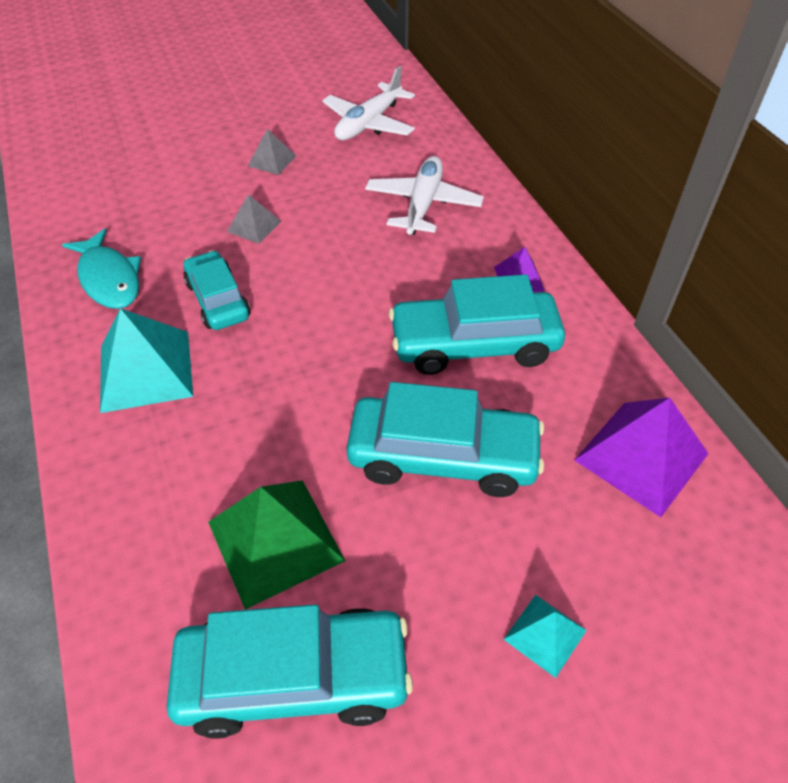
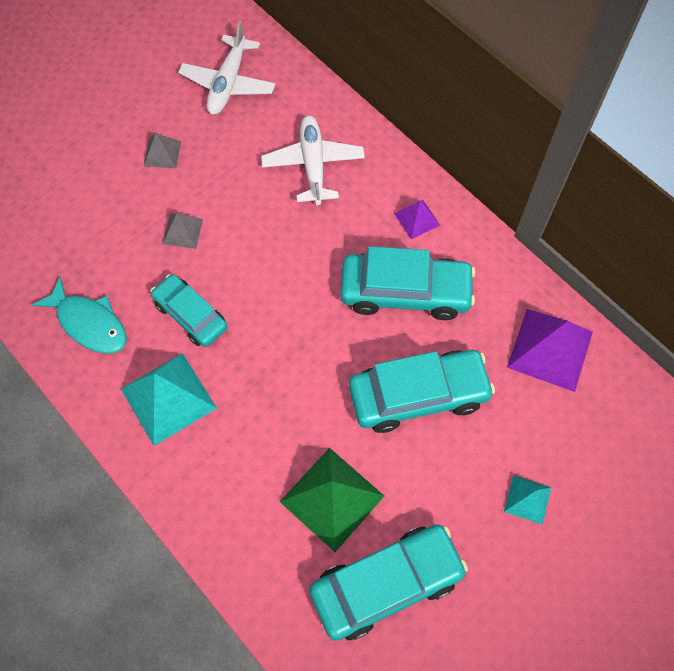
camera: 20 degrees left, 15 degrees up
turquoise car [389,274,565,375] -> turquoise car turned 150 degrees counterclockwise [340,246,475,320]

